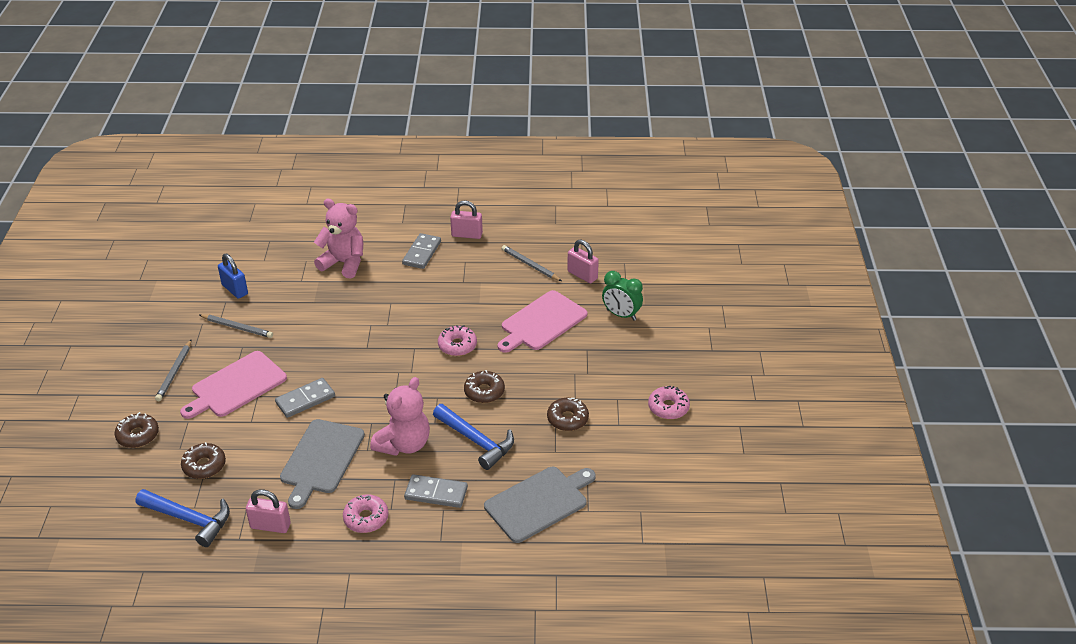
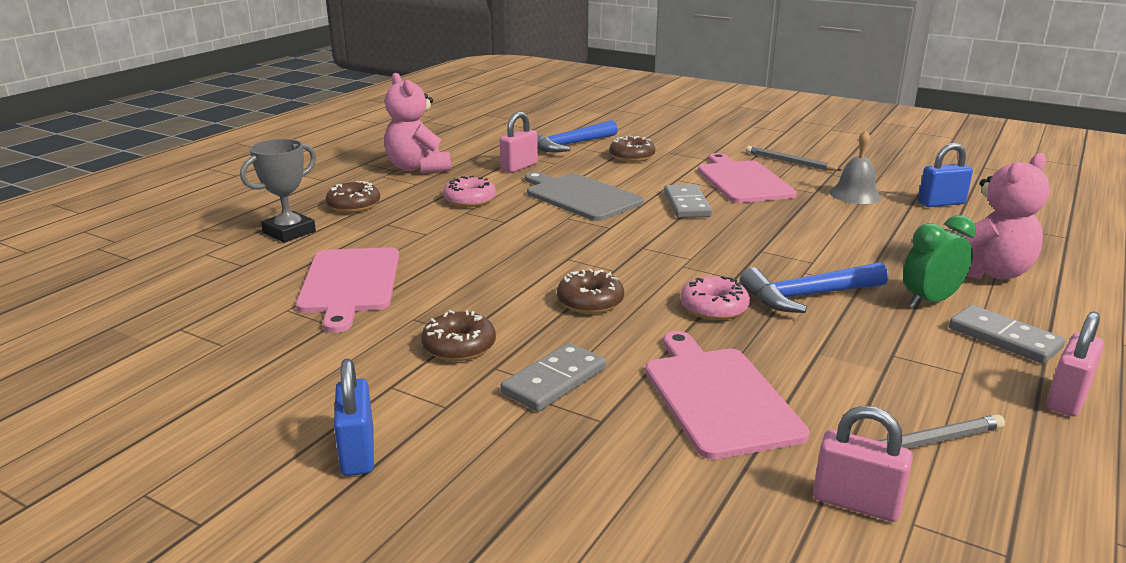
camera: 120 degrees right, 15 degrees down
brown donut [114,412,159,448] -> brown donut moved to [326,181,380,213]
grey pencil [200,314,273,338] -> grey bell [829,130,882,204]
pink teddy bear [370,377,430,456] -> pink teddy bear moved to [384,73,451,173]
grey domino [404,474,468,508] -> grey domino moved to [500,343,606,412]
blue hammer [433,404,514,470] -> blue hammer moved to [740,262,888,313]
grey cutting board [484,467,596,543] -> pink cutting board [296,247,399,333]
pink padlock [567,240,599,283] -> pink padlock turned 45 degrees clockwise [813,406,913,522]
green clock [602,271,643,321] -> green clock moved to [903,215,976,308]
pink donut [648,386,690,419] -> blue padlock [334,358,374,476]
none -> grey trophy [240,139,316,243]

